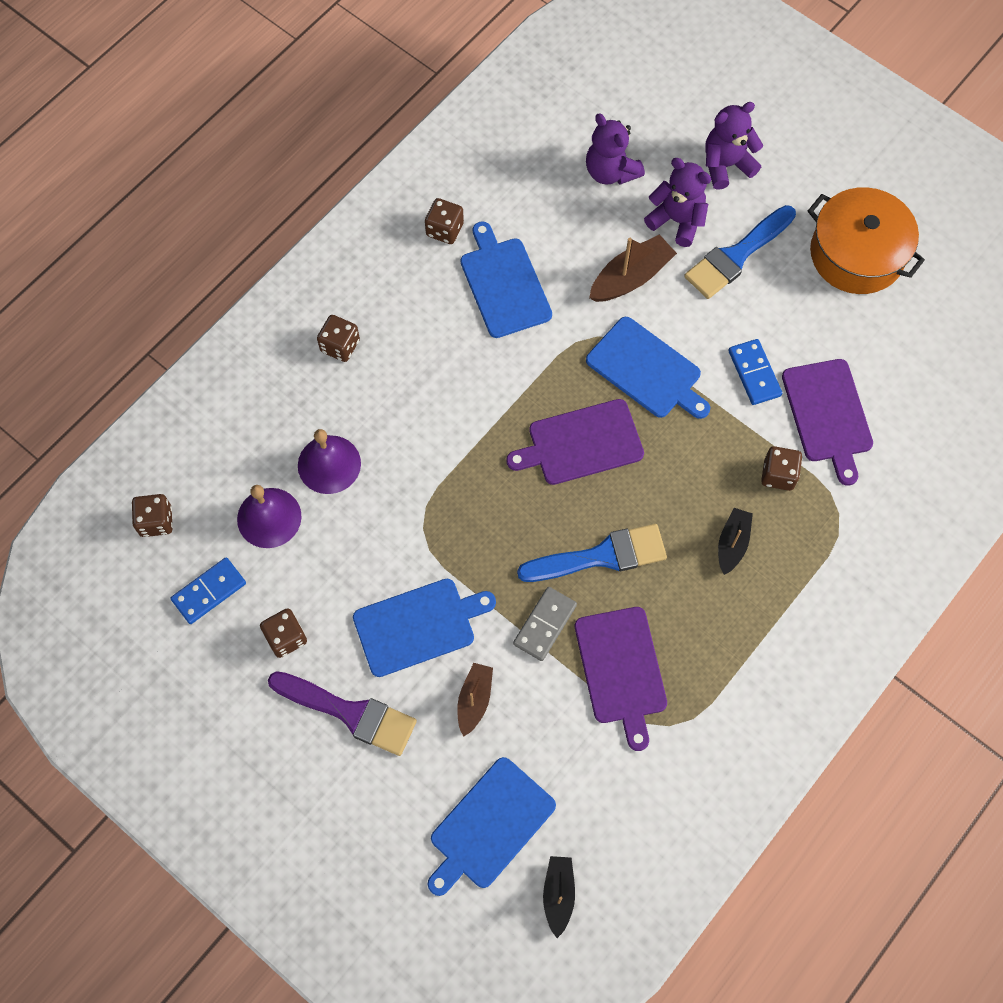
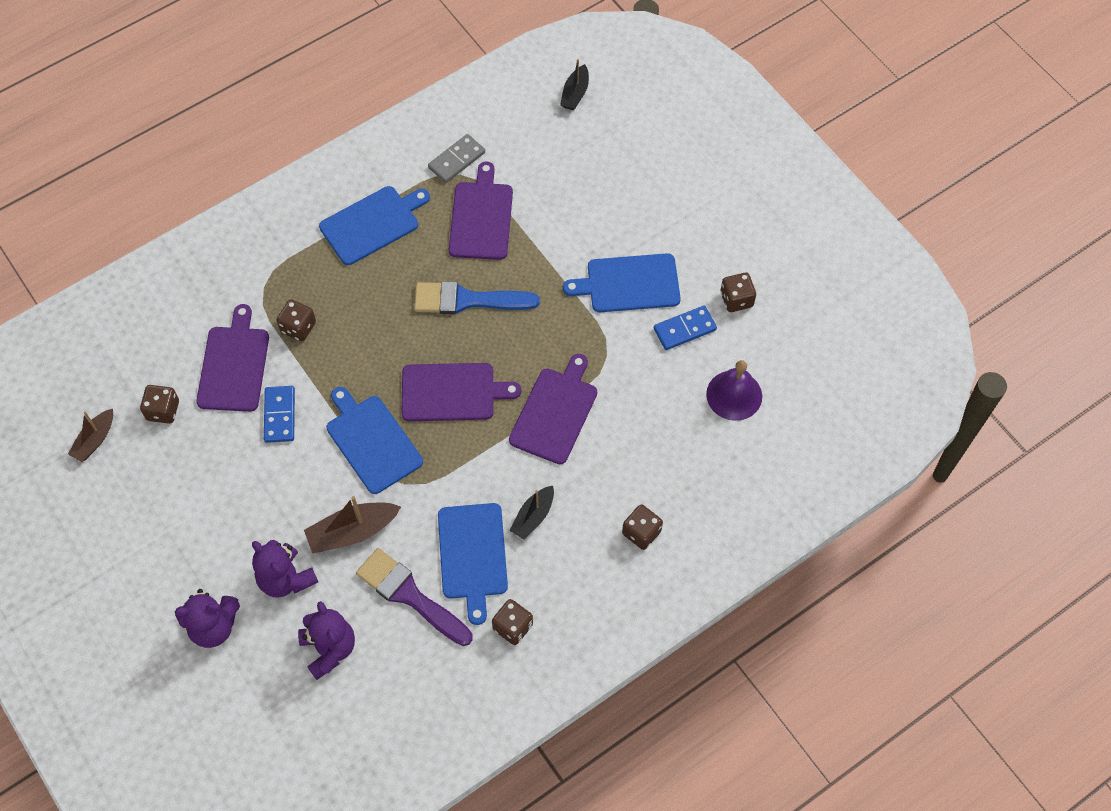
camera: 165 degrees left, 5 degrees down
brown dice [132,494,173,537] -> brown dice moved to [140,385,179,424]
blue domino [171,557,246,624] -> blue domino moved to [654,306,717,350]
purple brush [268,671,417,756] -> purple brush moved to [356,548,473,646]
purple bell [298,429,361,494] -> none
blue cutting board [427,757,556,896] -> blue cutting board moved to [319,186,430,265]
brown boat [457,663,493,737] -> brown boat moved to [68,409,113,462]
grey domino [513,587,577,661] -> grey domino moved to [428,134,485,183]
blue brush [684,205,796,299] -> none
black boat [718,508,753,575] -> black boat moved to [509,486,554,540]
orange pot [808,187,925,294] -> none
none -> purple cutting board [509,354,597,464]

